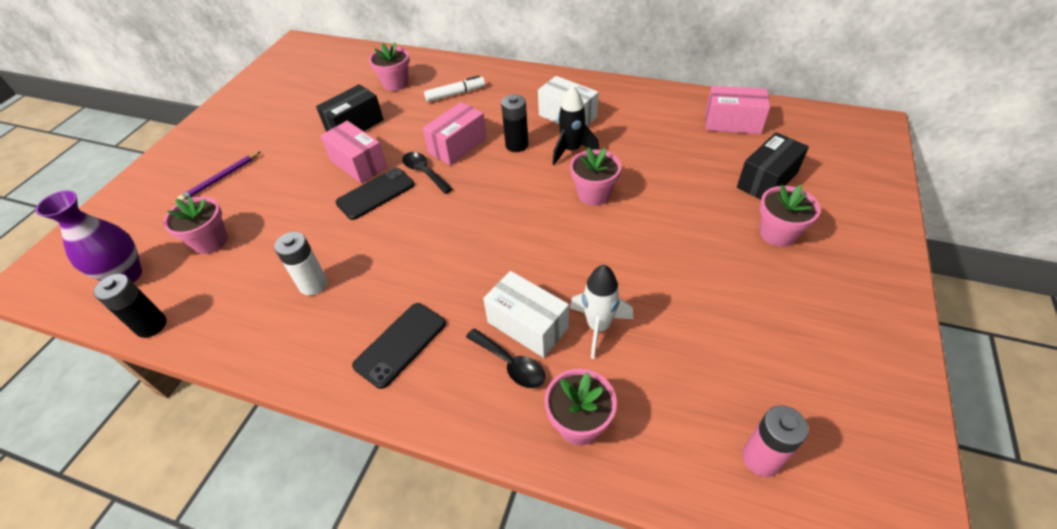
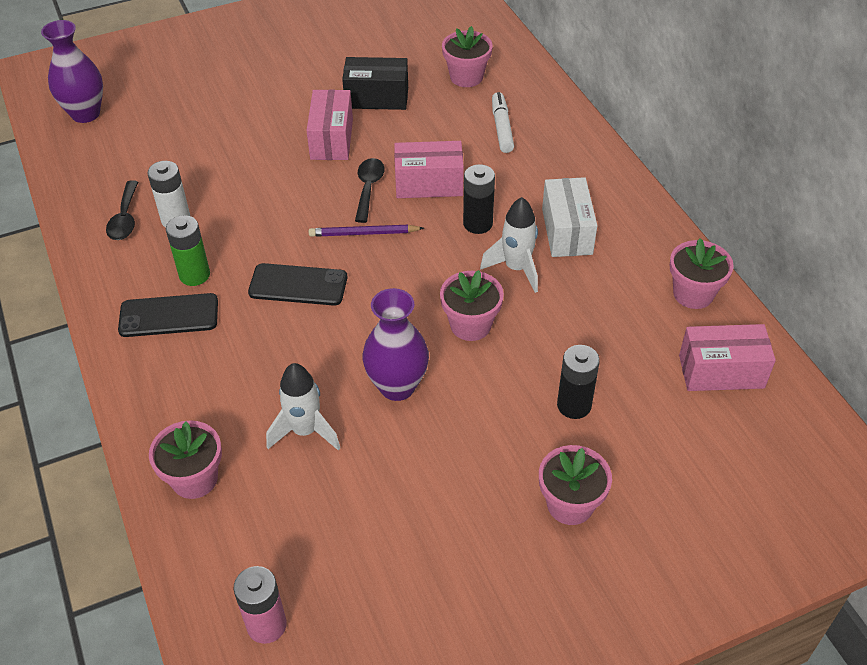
camera: 45 degrees right, 0 degrees up
black battery [93,274,167,338] -> black battery moved to [557,345,600,419]
pink flower pot [163,196,228,254] -> pink flower pot moved to [670,238,734,309]
purple pencil [177,152,260,201] -> purple pencil moved to [309,225,424,237]
black phone [335,168,415,220] -> black phone moved to [248,263,347,306]
white marker [424,75,485,102] -> white marker turned 120 degrees counterclockwise [492,92,514,153]
black spoon [466,328,545,388] -> black spoon moved to [106,180,138,240]
white box [483,271,569,358] -> none
black rocket [553,86,599,165] -> white rocket [480,197,538,293]
pink box [705,86,770,134] -> pink box turned 60 degrees counterclockwise [679,324,776,391]
black box [737,132,809,199] -> none
none -> green battery [166,215,210,286]
none -> purple vase [363,288,429,401]

